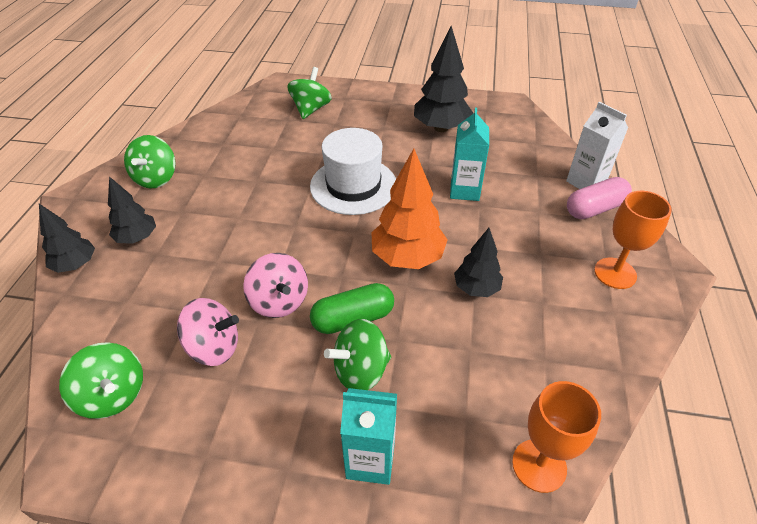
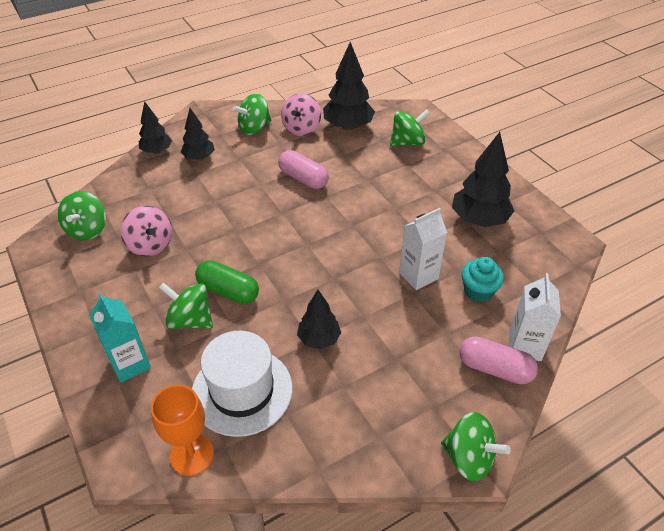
camera: 50 degrees right, 0 degrees up
pink spinning top [243,253,308,318] -> pink spinning top moved to [281,93,321,136]
white hat [310,128,396,215] -> white hat moved to [192,331,293,437]
orange tree [371,149,447,269] -> none
turquoise carton [450,108,489,201] -> white carton [399,208,447,290]
orange goblet [594,191,672,289] -> none
none -> pink capsule [278,150,329,189]
none -> black tree [323,42,375,131]
none -> green spinning top [441,412,511,481]
none -> turquoise cupcake [462,257,504,302]

